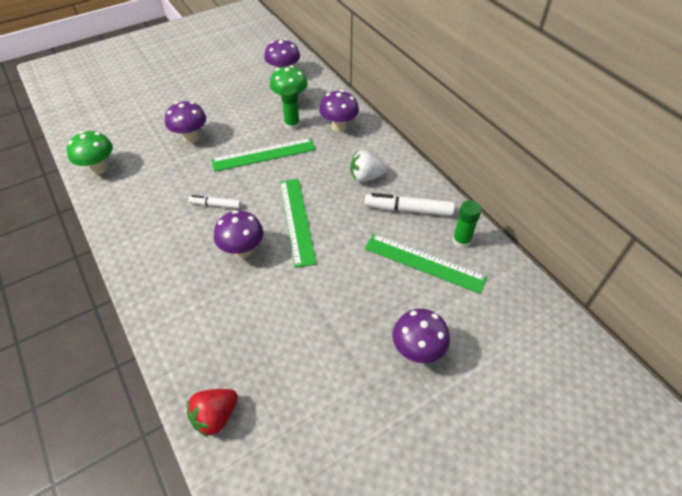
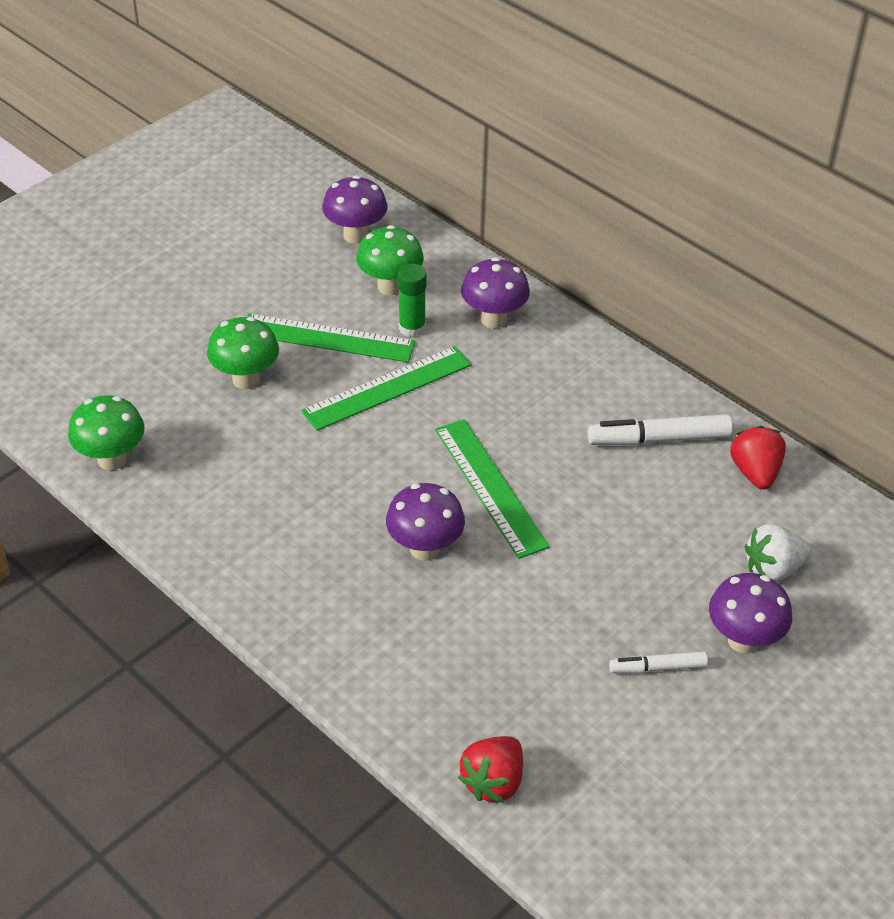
camera: 15 degrees left, 5 degrees down
purple mushroom [165,101,206,143] -> green mushroom [207,317,279,389]
white marker [188,195,241,209] -> white marker moved to [609,651,708,673]
white strawberry [350,150,387,182] -> white strawberry moved to [745,524,812,582]
green ruler [365,234,487,294] -> green ruler moved to [247,313,416,362]
green glue stick [452,200,482,248] -> red strawberry [730,426,786,490]

